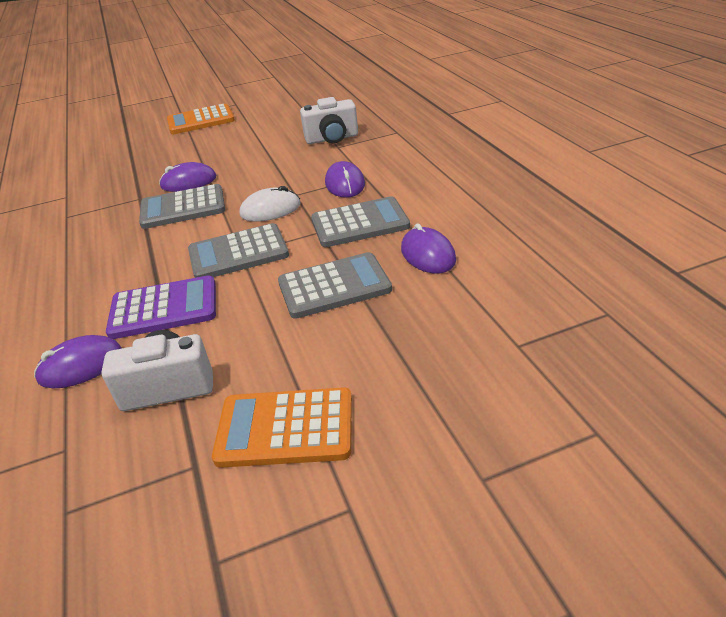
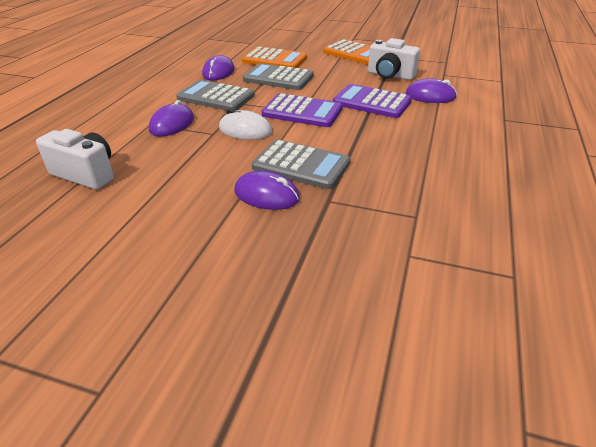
camera: 145 degrees left, 0 degrees up
orange calculator [167,104,235,134] -> orange calculator moved to [242,46,307,68]
grey calculator [188,223,289,278] -> purple calculator [262,93,342,127]

